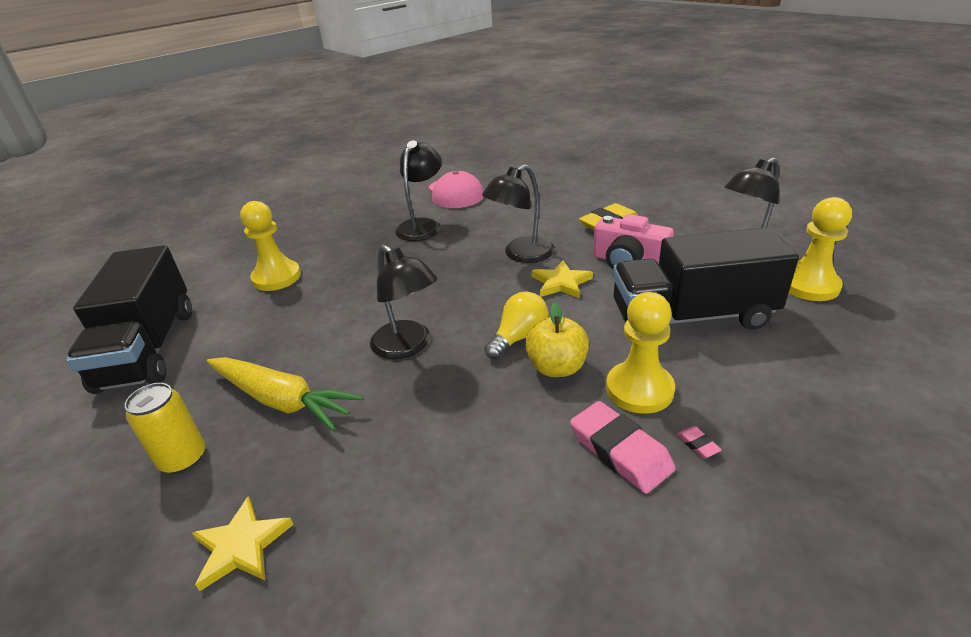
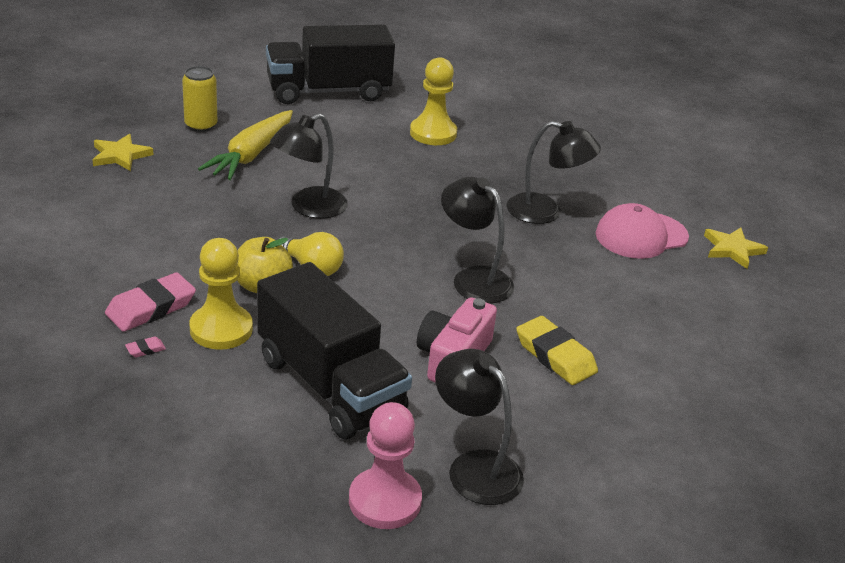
camera: 80 degrees right, 0 degrees up
yellow star [532,260,593,299] -> yellow star moved to [704,227,768,269]
black truck [613,227,799,330] -> black truck turned 150 degrees clockwise [257,262,412,439]
yellow pawn [789,197,852,301] -> pink pawn [349,402,422,529]

